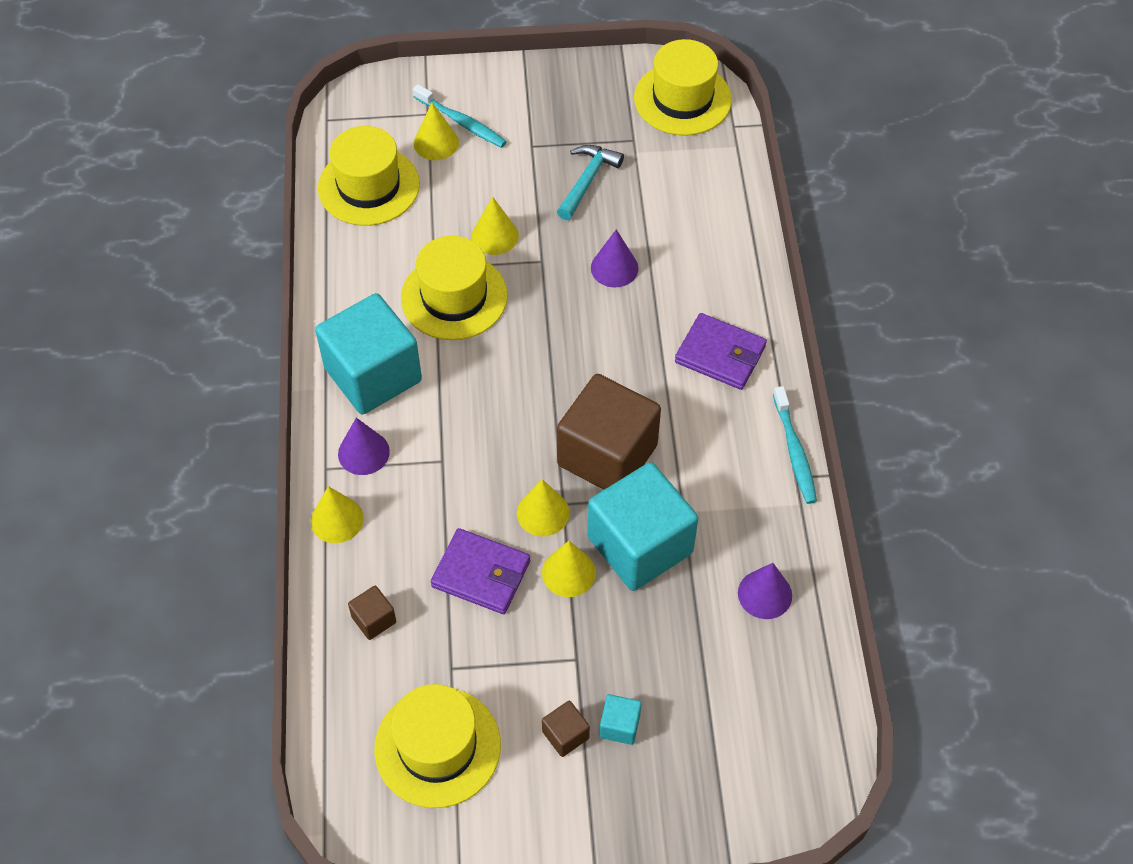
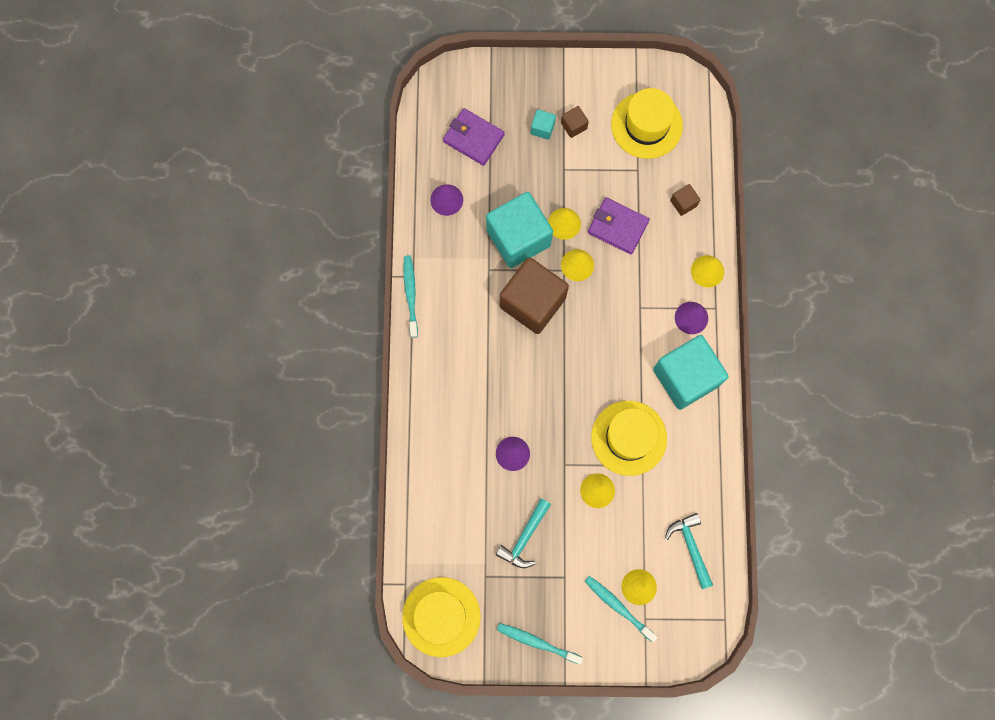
camera: 175 degrees left, 20 degrees up
yellow hat [318,126,420,226] -> turquoise hammer [665,513,713,589]
purple wallet [675,313,767,390] -> purple wallet moved to [443,108,505,166]
none -> turquoise toothbrush [497,623,583,665]

